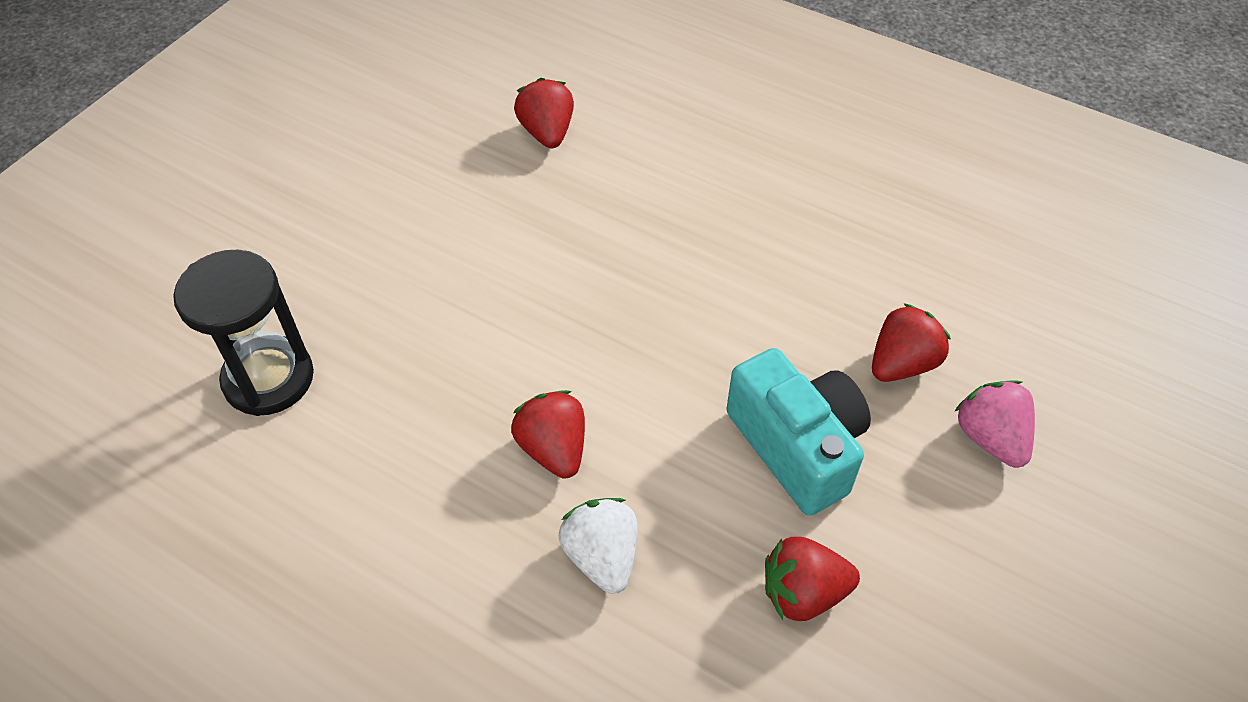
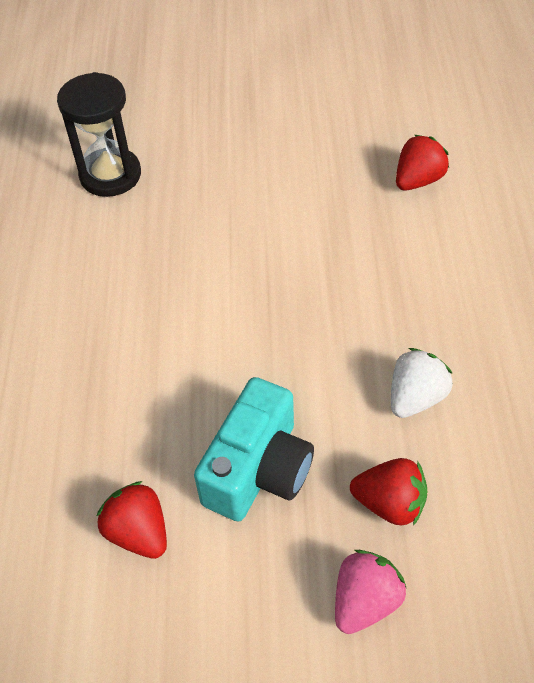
camera: 60 degrees right, 0 degrees up
red strawberry [511,390,585,479] -> none
white strawberry [558,498,638,594] -> white strawberry moved to [391,348,453,418]

